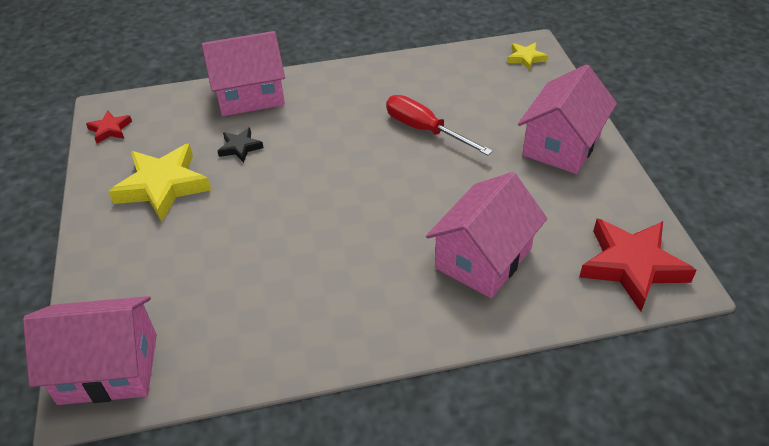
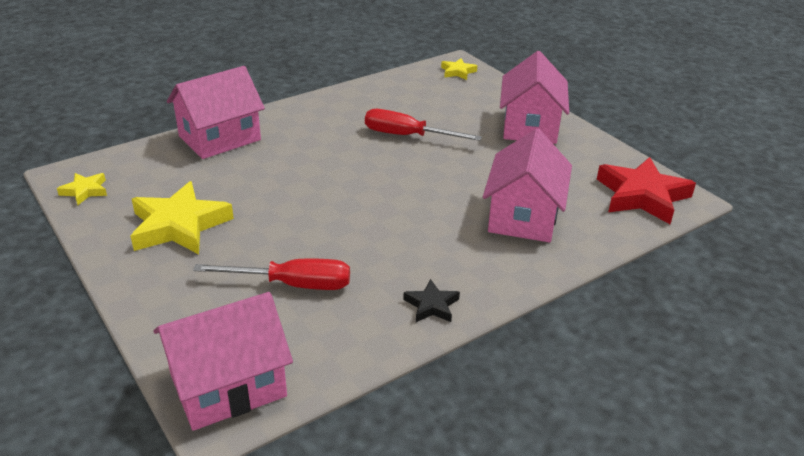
camera: 25 degrees left, 10 degrees down
red star [86,110,132,144] -> yellow star [57,173,107,205]
black star [218,127,264,163] -> black star moved to [403,279,460,322]
none -> red screwdriver [193,259,350,290]

